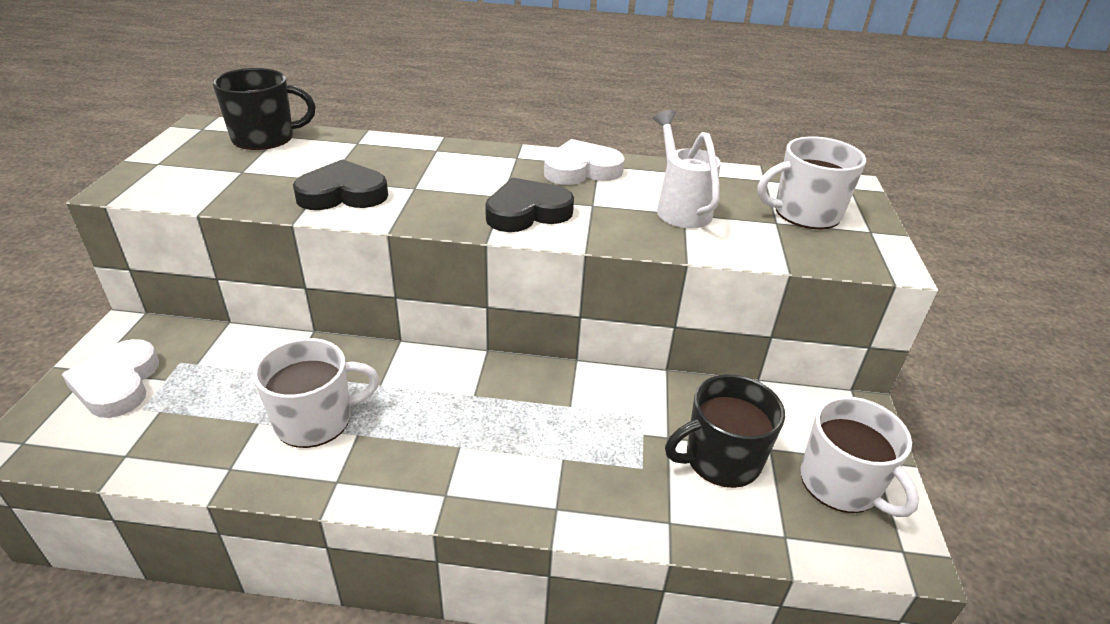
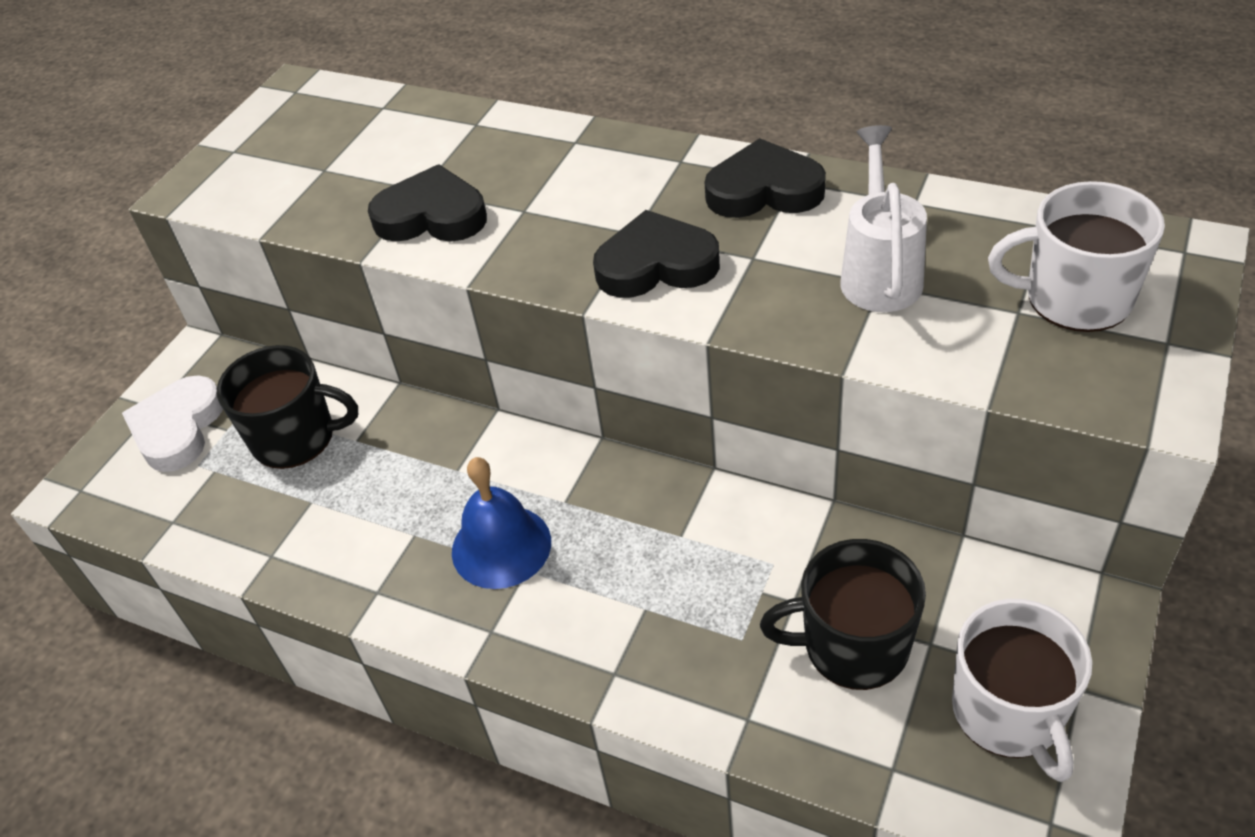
camera: 25 degrees right, 10 degrees up
black mug [213,68,315,150] -> black mug moved to [217,345,358,469]
white mug [253,338,379,448] -> none
white heart [544,139,625,185] -> black heart [705,138,826,218]
none -> blue bell [452,457,551,589]

